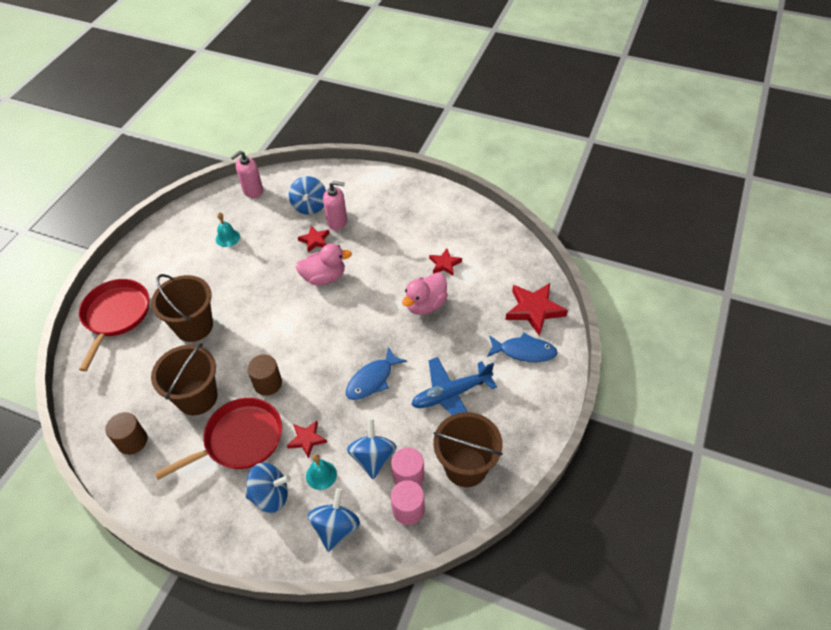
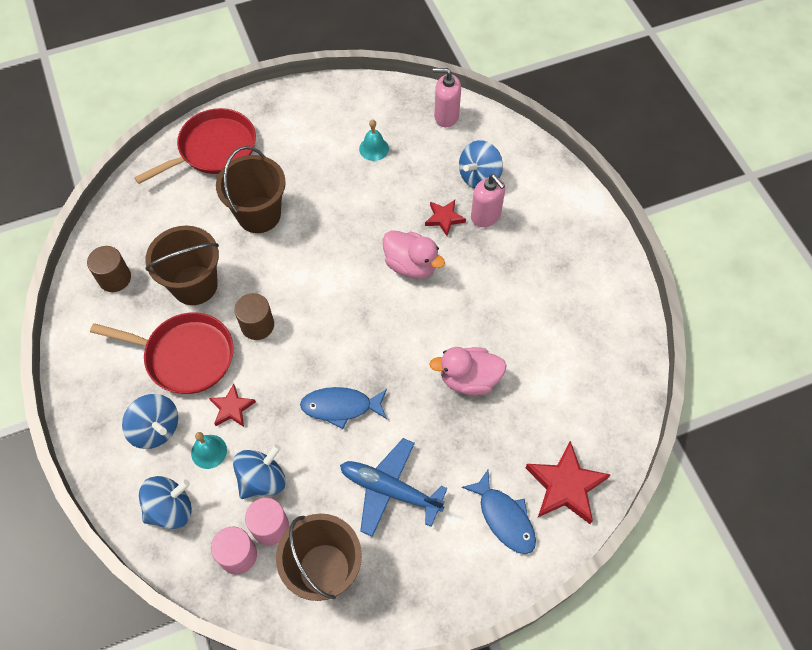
camera: 45 degrees right, 10 degrees up
red star [429,248,462,276] -> none

